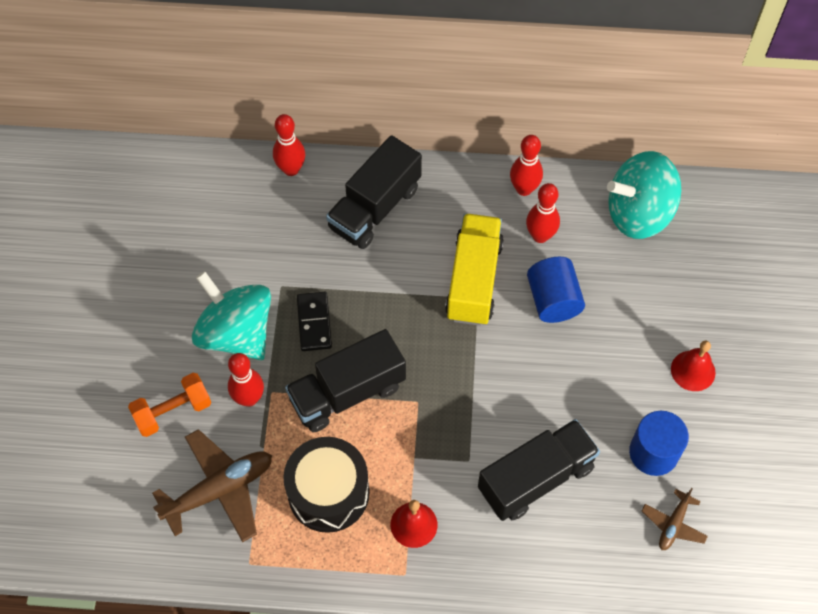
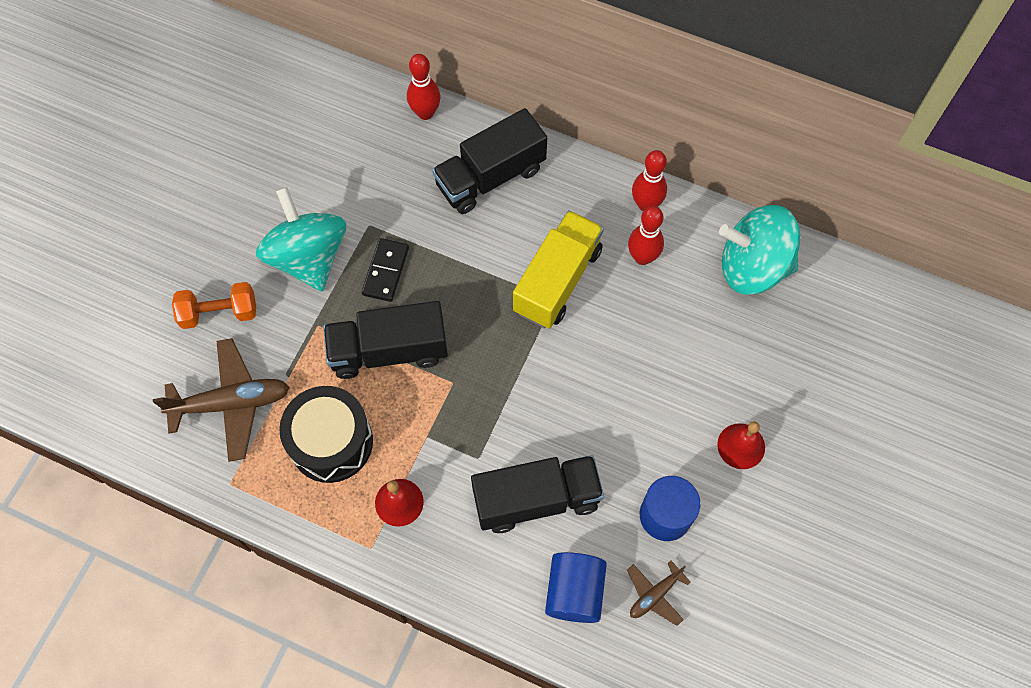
camera: 20 degrees right, 5 degrees up
red bowling pin [228,353,264,407] -> none
blue cylinder [527,257,585,323] -> blue cylinder moved to [545,552,607,623]

